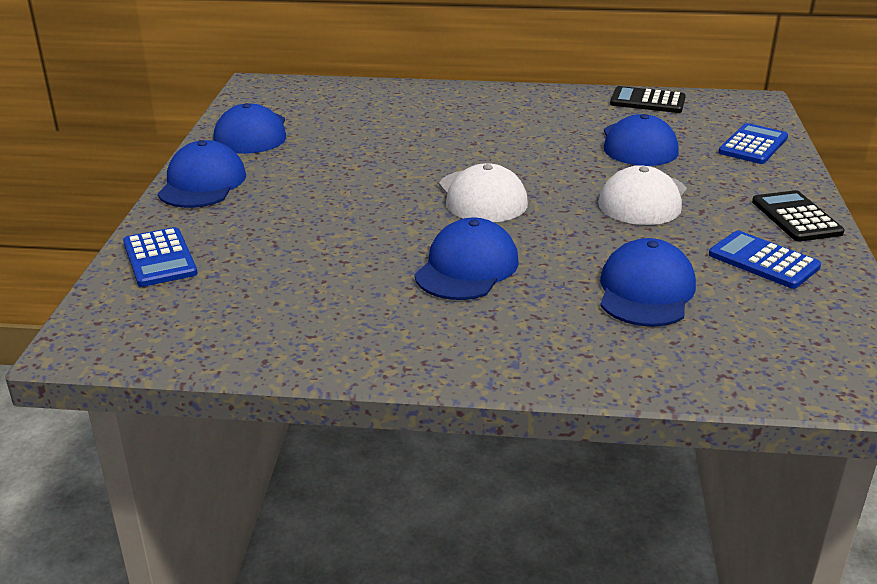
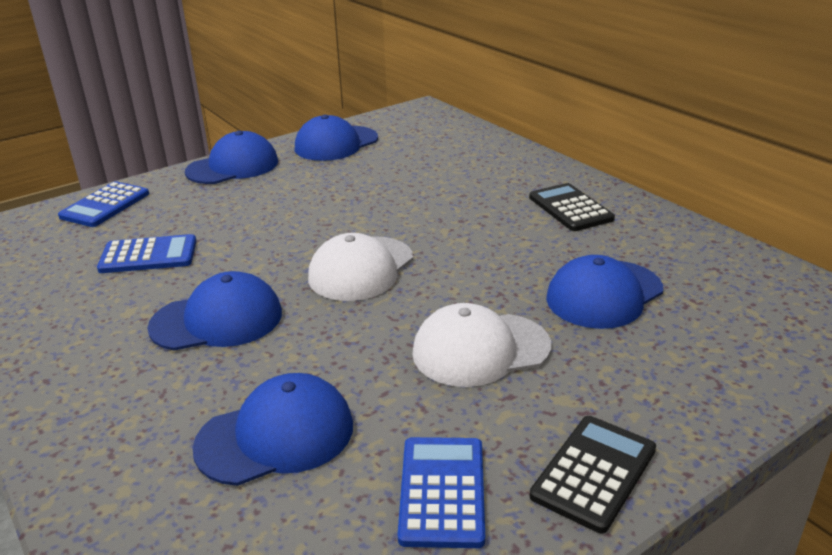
camera: 50 degrees right, 0 degrees up
black calculator [610,86,686,113] -> black calculator moved to [529,183,615,231]
blue calculator [718,123,788,164] -> blue calculator moved to [97,234,196,273]

